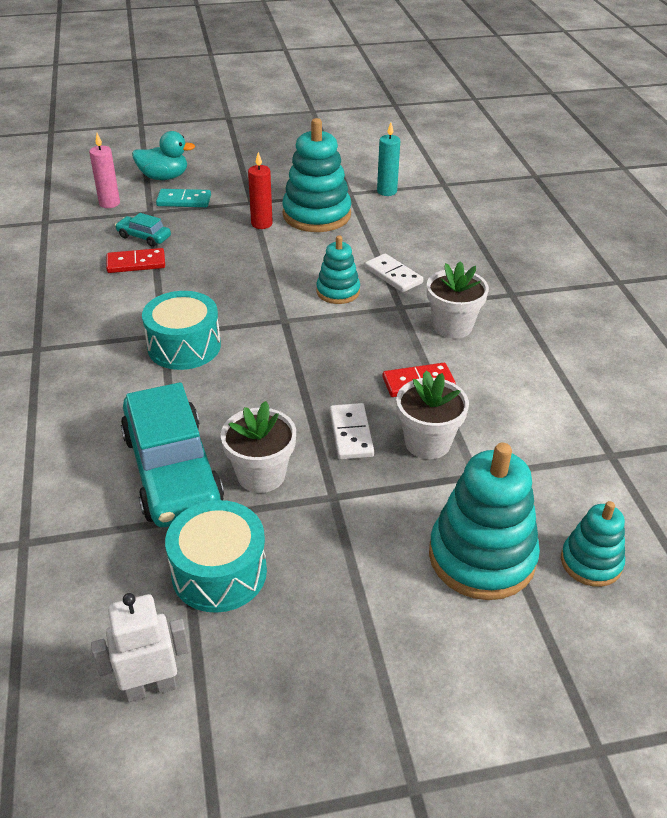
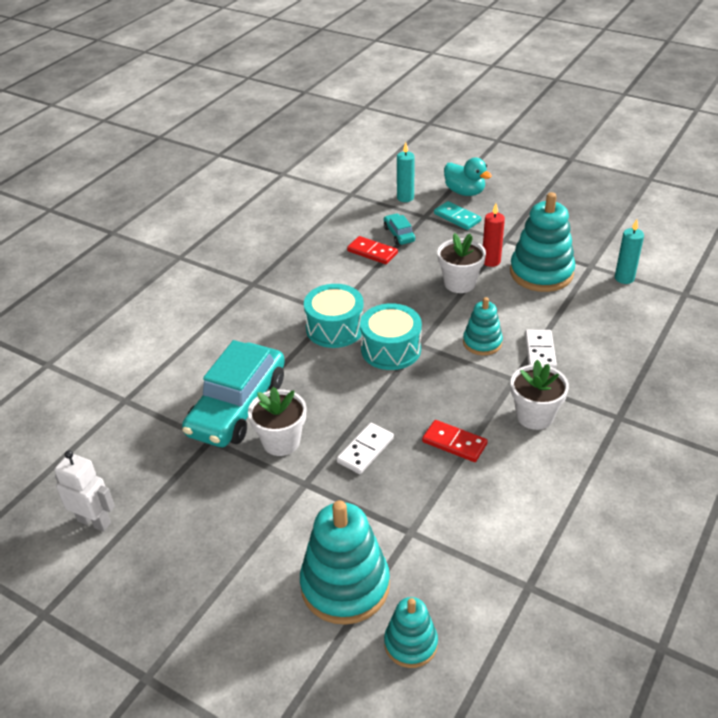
camera: 45 degrees right, 0 degrees up
pink candle [89,133,120,208] -> turquoise candle [397,142,415,202]
turquoise drum [165,500,267,613] -> turquoise drum moved to [360,303,422,370]
white flower pot [396,370,469,459] -> white flower pot moved to [437,233,486,293]

